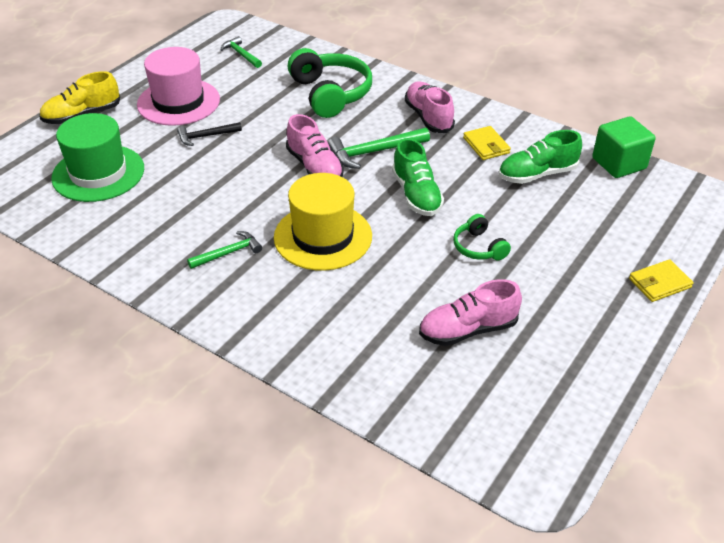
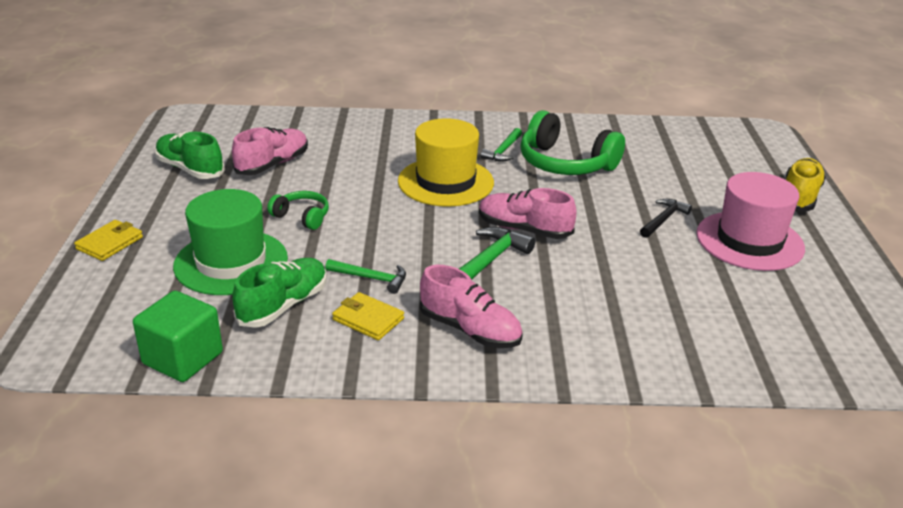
camera: 145 degrees right, 10 degrees down
green hat [51,113,144,202] -> green hat moved to [173,189,288,295]
green hammer [221,36,262,68] -> green hammer moved to [325,259,406,294]
green headphones [288,48,372,118] -> green headphones moved to [520,110,625,175]
green shoe [392,138,444,216] -> green shoe moved to [155,132,225,179]

